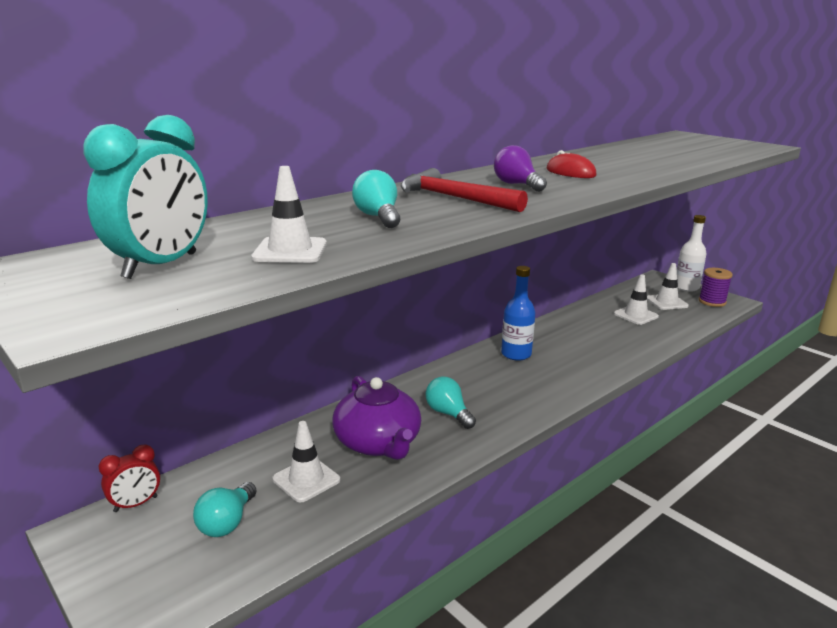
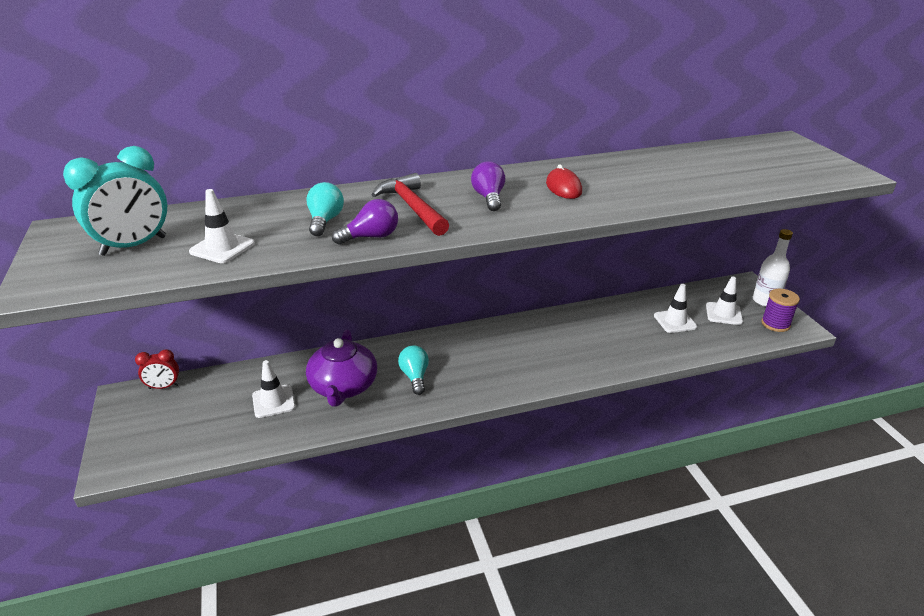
camera: 25 degrees right, 10 degrees up
turquoise light bulb [193,482,257,537] -> none
blue bottle [501,266,535,361] -> none
none -> purple light bulb [332,199,398,245]

